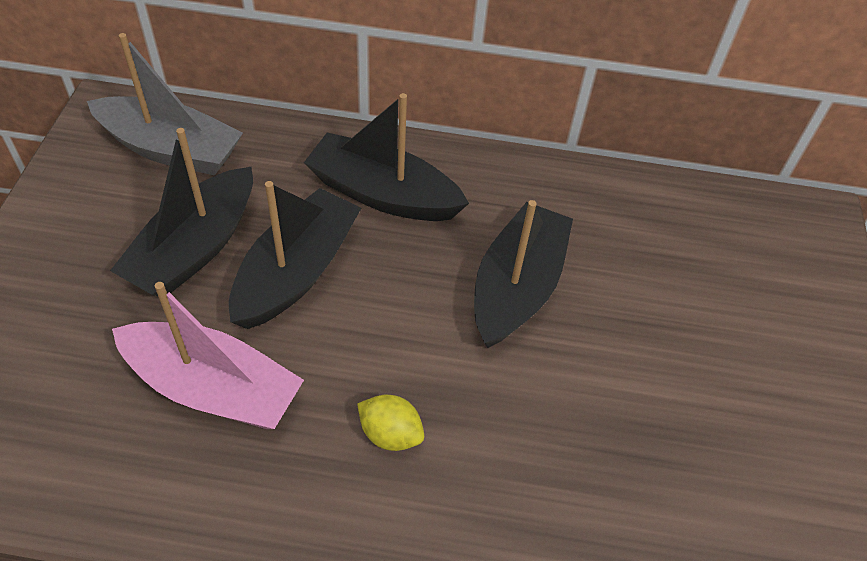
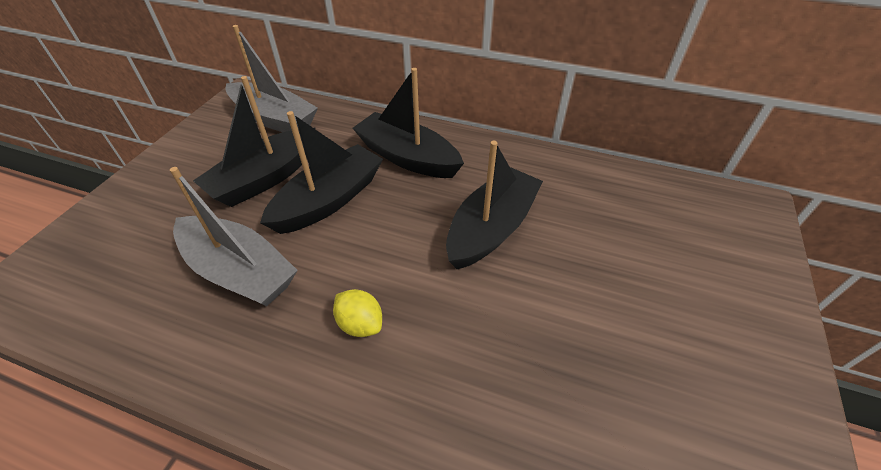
camera: 15 degrees right, 5 degrees down
pink boat [112,282,304,429] -> grey boat [170,167,298,306]

